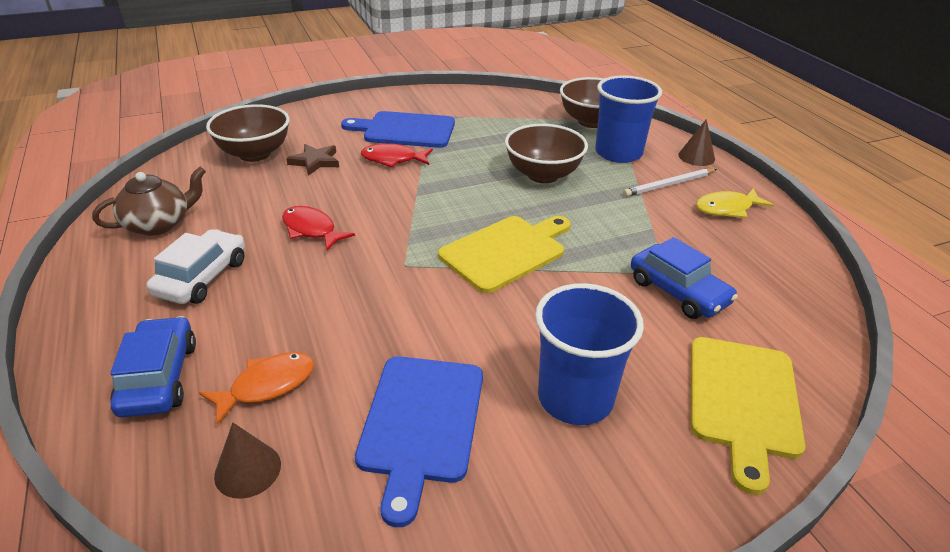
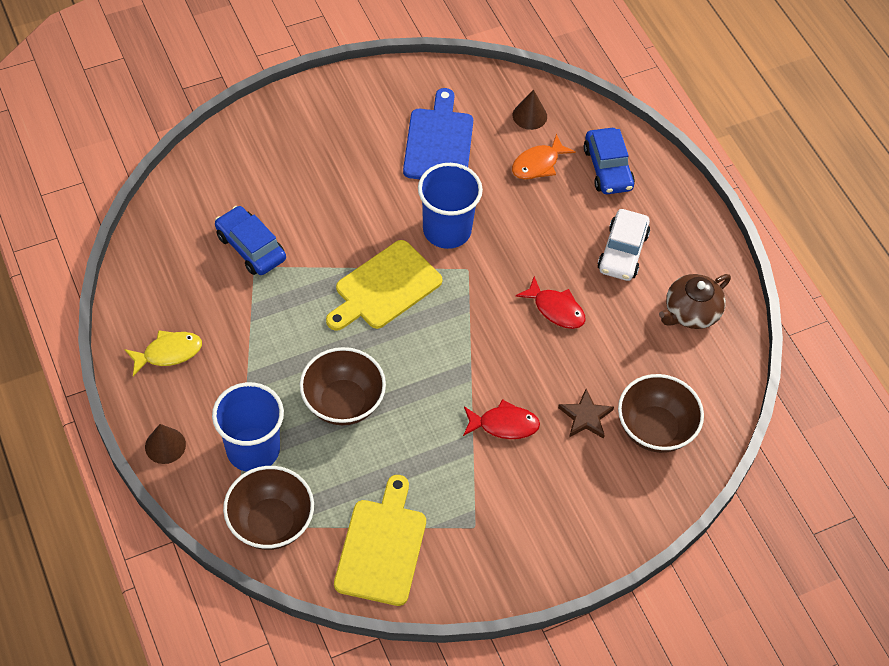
camera: 175 degrees right, 20 degrees up
blue cutting board [341,111,455,148] -> none
blue cup [535,283,644,425] -> blue cup moved to [418,163,483,249]
white pencil [623,169,717,197] -> none
yellow cutting board [691,337,805,495] -> yellow cutting board moved to [334,475,426,606]

